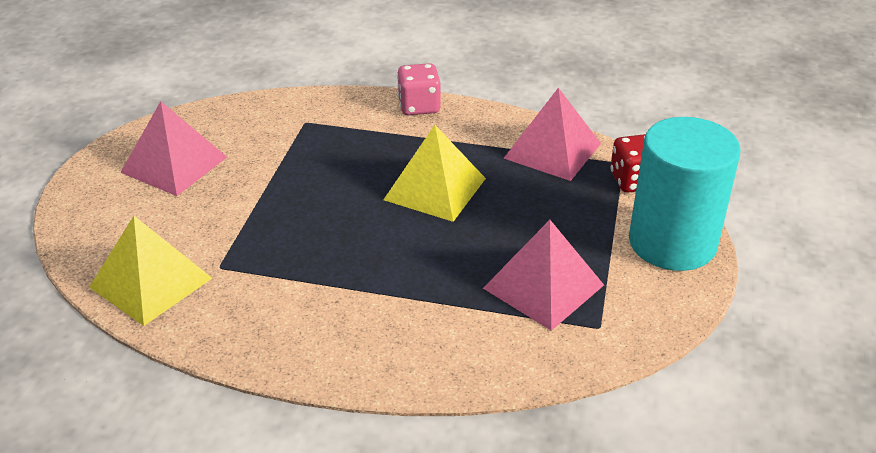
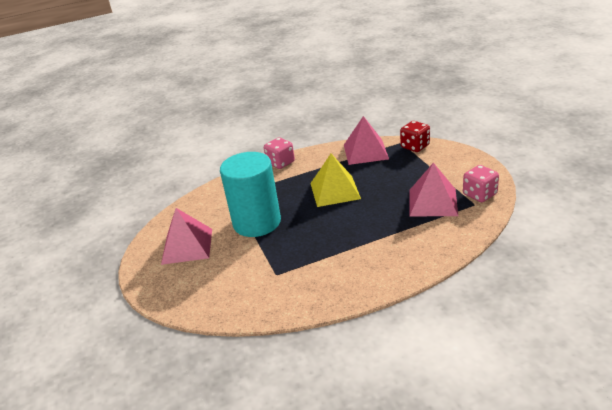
camera: 30 degrees left, 5 degrees down
yellow pyramid [89,216,212,326] -> none
turquoise cylinder [629,117,741,271] -> turquoise cylinder moved to [220,152,281,237]
none -> pink dice [463,165,499,202]

